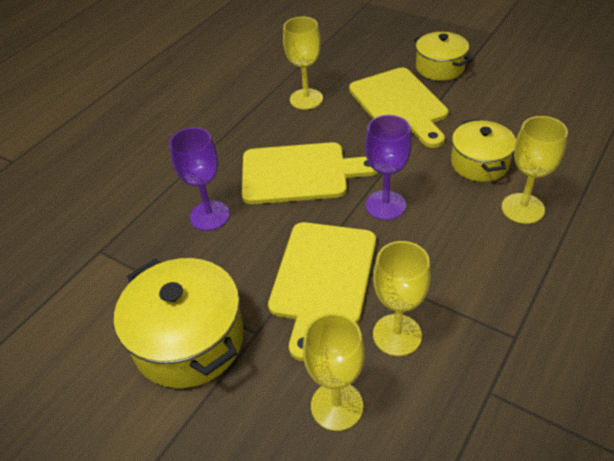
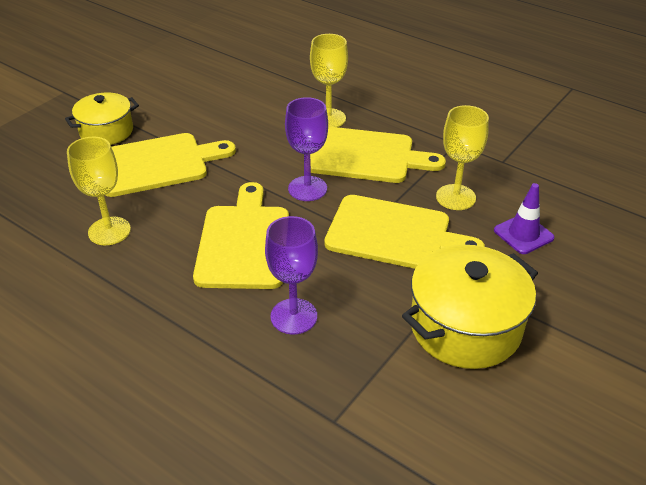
camera: 90 degrees left, 5 degrees down
yellow goblet [303,313,365,431] -> purple traffic cone [494,183,554,254]
yellow pot [451,119,516,182] -> none
none -> yellow cutting board [310,126,446,183]

